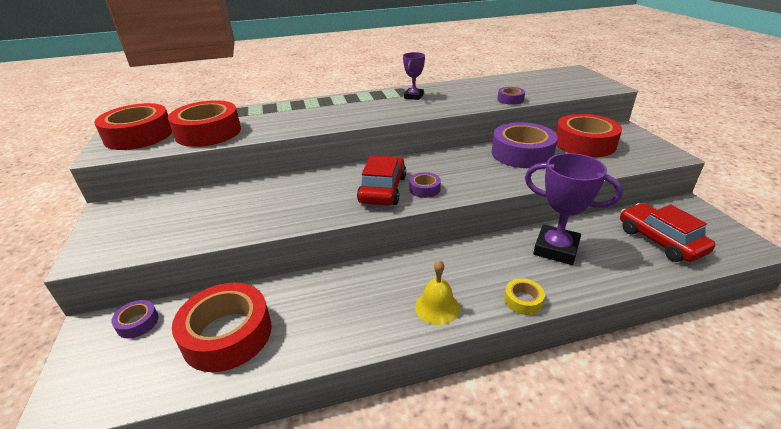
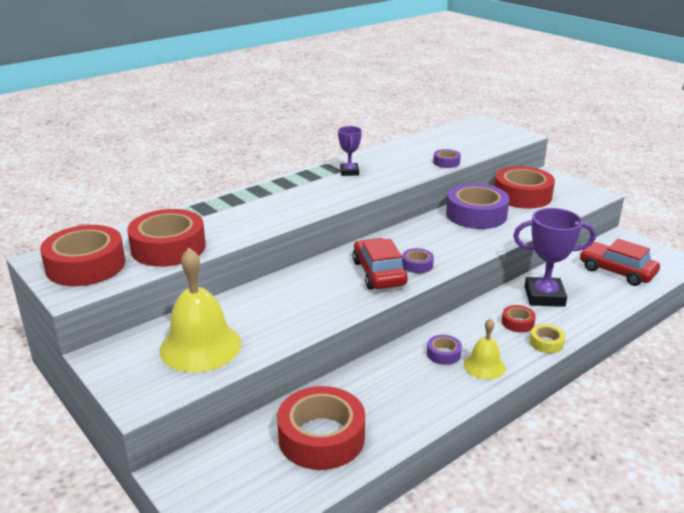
camera: 25 degrees left, 5 degrees down
purple tape [111,300,158,339] -> purple tape moved to [427,335,462,365]
none -> yellow bell [159,248,241,372]
none -> red tape [502,305,536,332]

